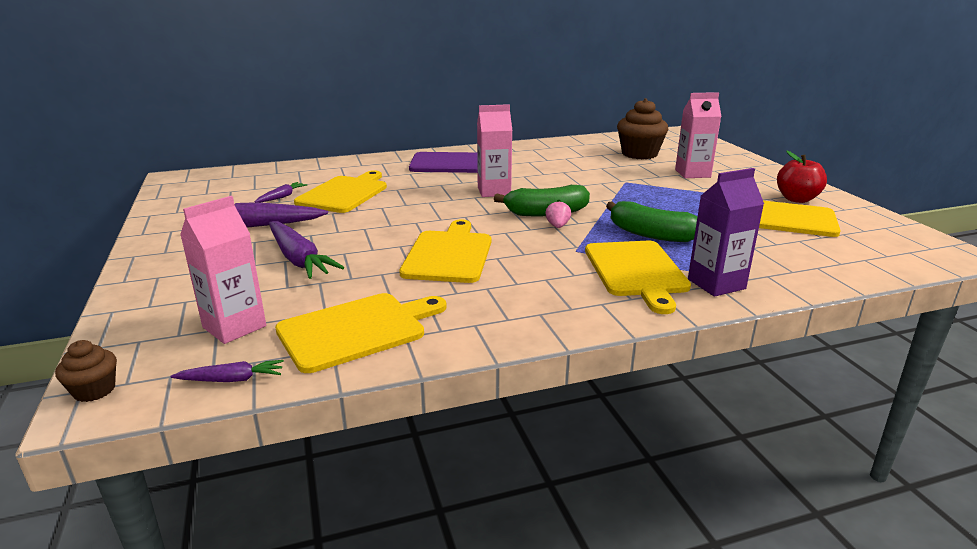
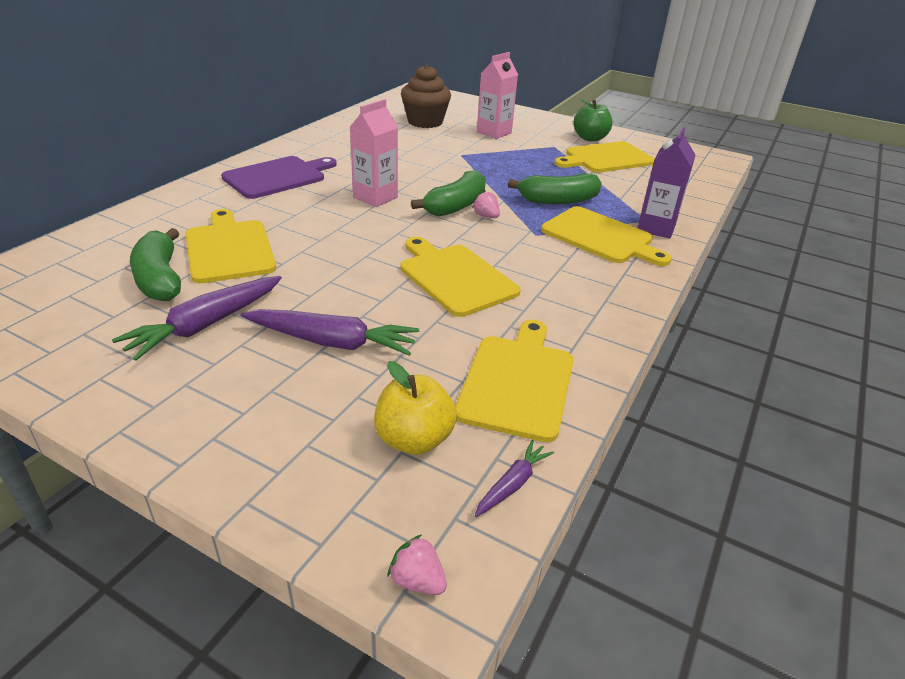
camera: 45 degrees left, 10 degrees up
brown cupcake [55,340,117,402] -> pink strawberry [387,534,447,595]
pink carton [180,196,266,344] -> yellow apple [374,361,457,455]
purple carrot [255,182,307,202] -> green banana [130,228,181,301]
red apple [777,151,827,203] -> green apple [573,98,612,142]

